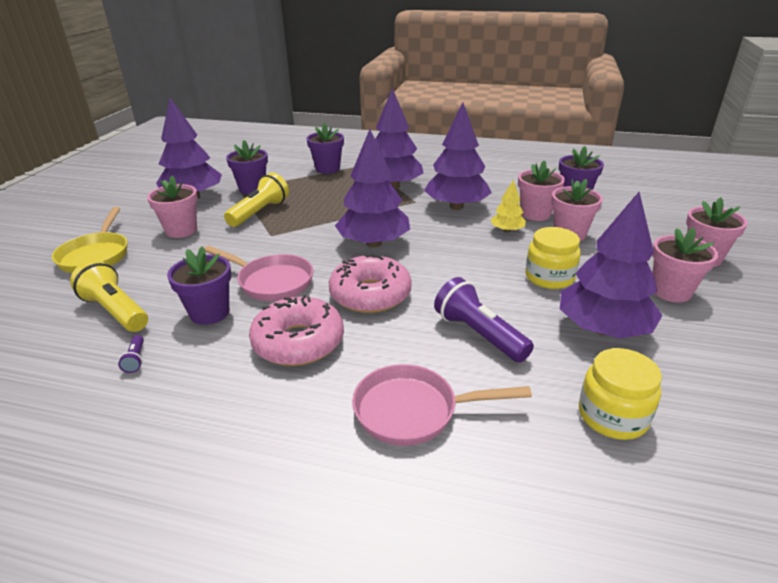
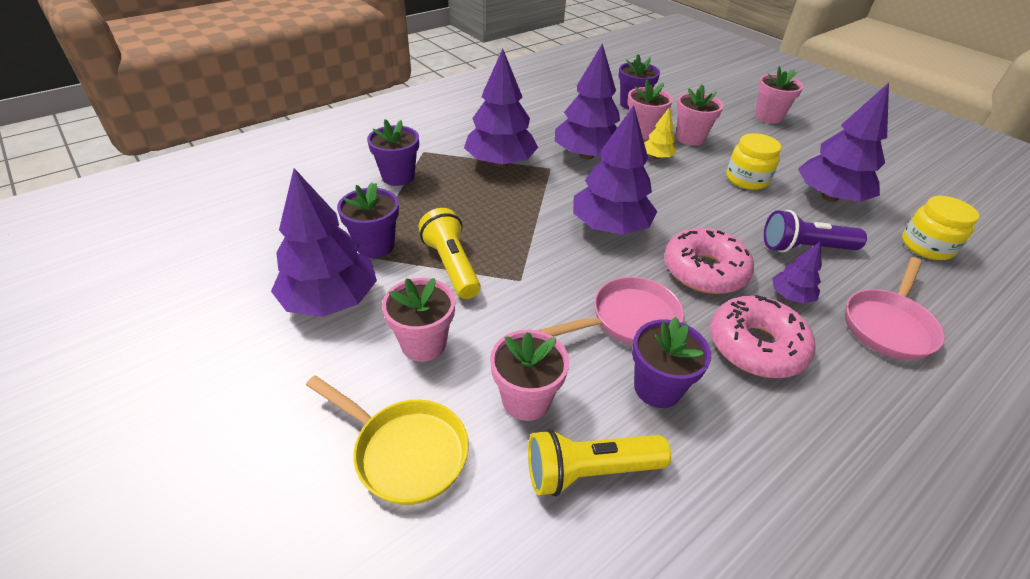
camera: 55 degrees left, 10 degrees up
purple flashlight [118,335,144,373] -> none
pink flower pot [652,227,718,302] -> pink flower pot moved to [490,330,569,421]
none -> purple tree [772,242,822,304]

